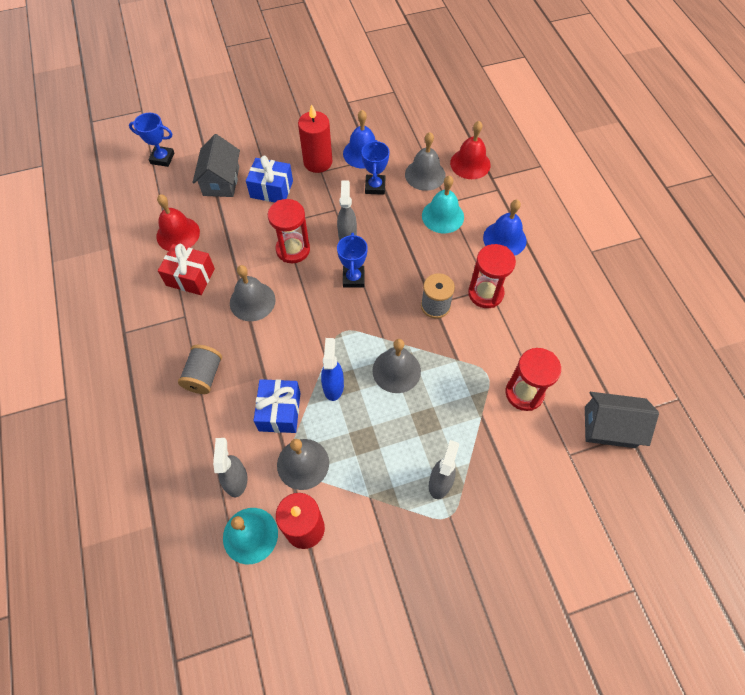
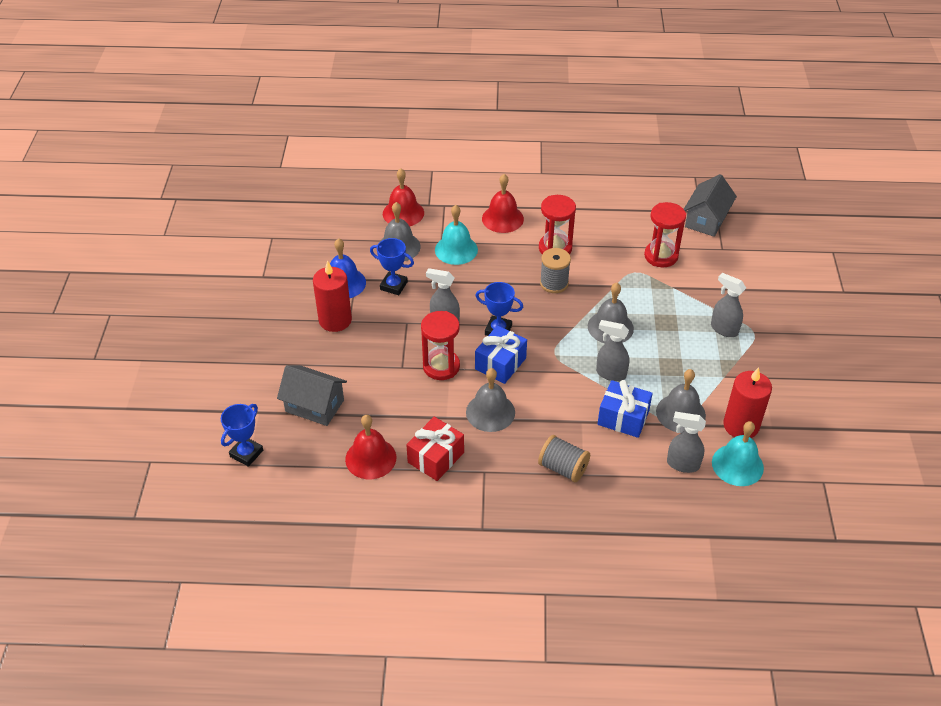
camera: 70 degrees left, 15 degrees down
blue gift [246,156,293,202] -> blue gift moved to [475,325,527,384]
blue spray bottle [321,338,344,401] -> grey spray bottle [596,320,629,381]
blue bell [483,200,527,256] -> red bell [482,174,524,233]

